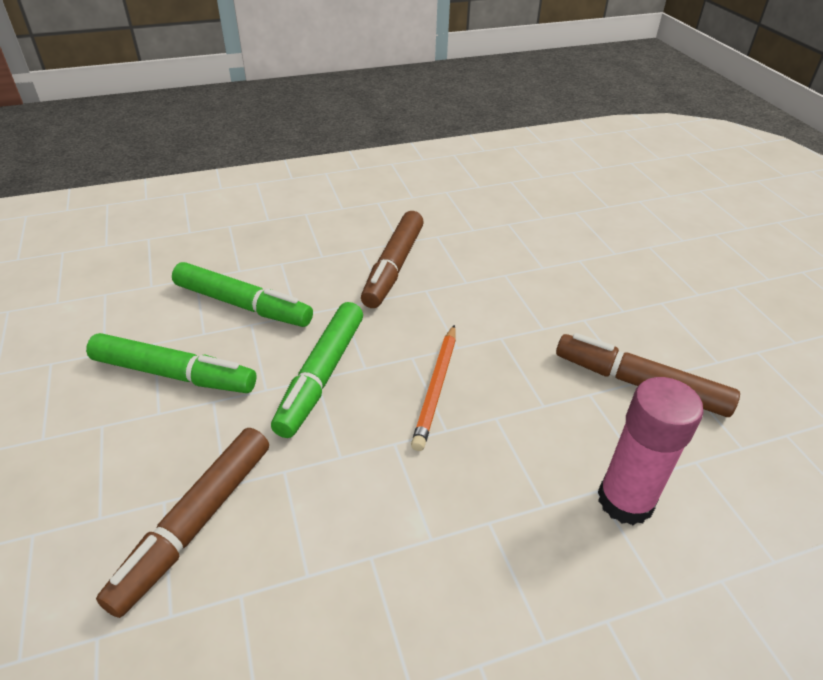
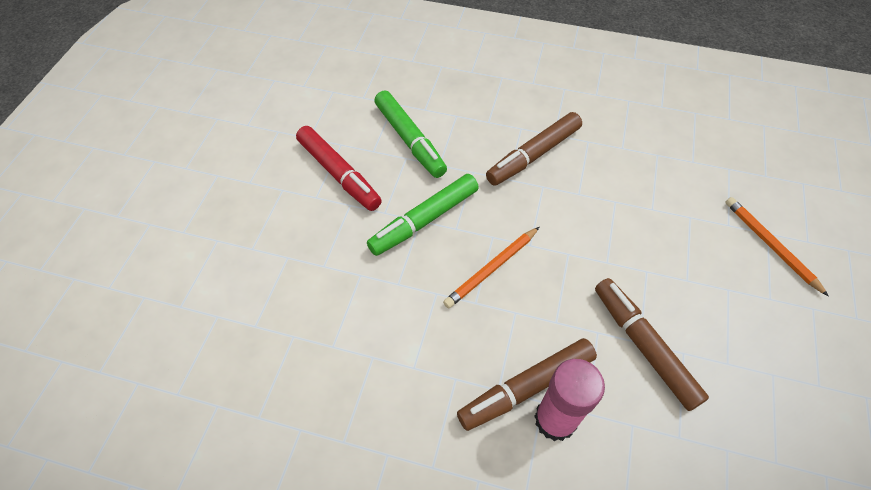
camera: 35 degrees right, 15 degrees up
green marker [86,333,257,393] -> red marker [296,126,382,211]
brown marker [96,428,269,618] -> brown marker moved to [457,338,597,431]
none -> orange pencil [725,197,829,297]

